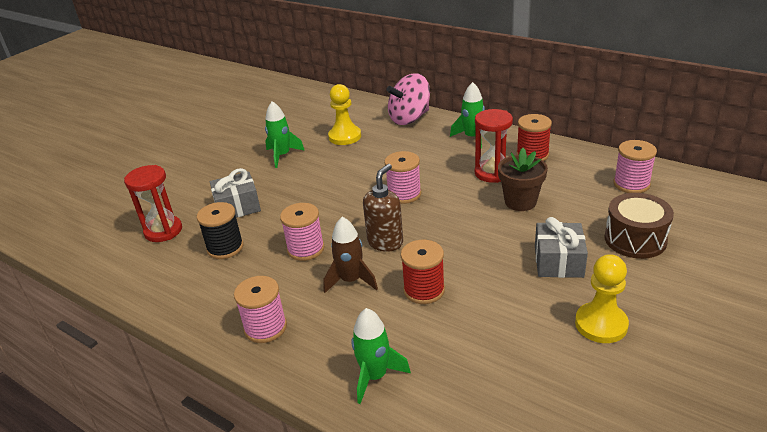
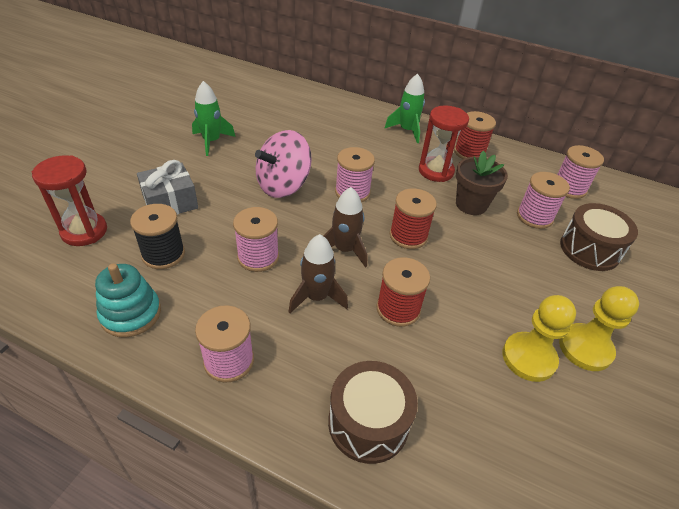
camera: 15 degrees left, 10 degrees up
yellow pawn [328,84,361,145] -> yellow pawn moved to [502,295,576,382]
green rocket [351,308,411,404] -> brown drum [328,361,418,464]
brown soap dispenser [363,164,403,252] -> brown rocket [323,187,367,268]
pink spinning top [386,73,430,125] -> pink spinning top moved to [255,130,312,198]
grey gift [535,217,588,278] -> none
none -> turquoise stacking toy [95,263,161,337]
none -> red spool [390,188,437,249]
none -> pink spool [517,172,570,229]

